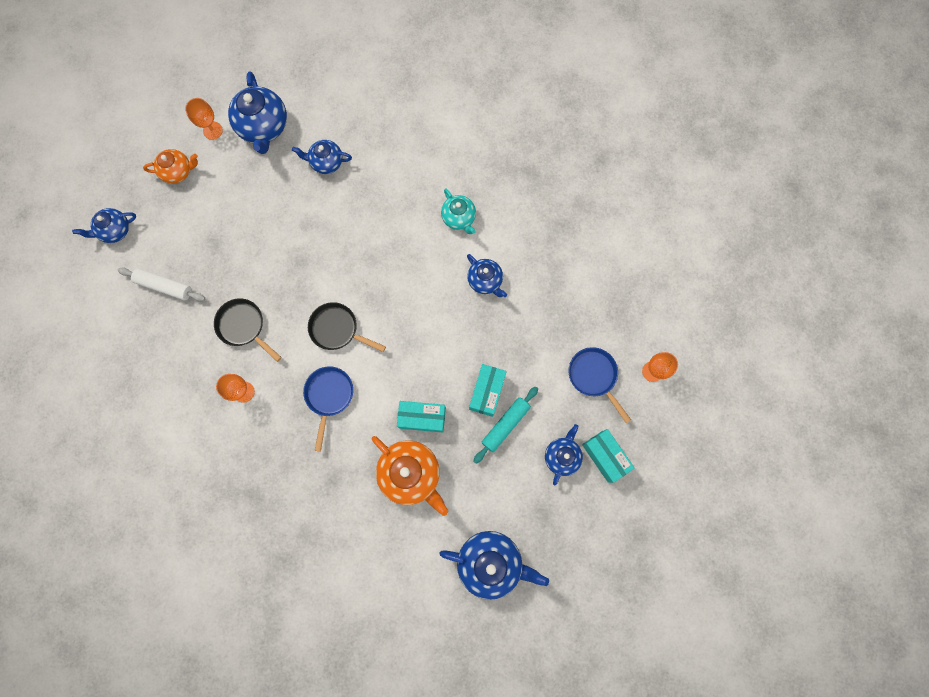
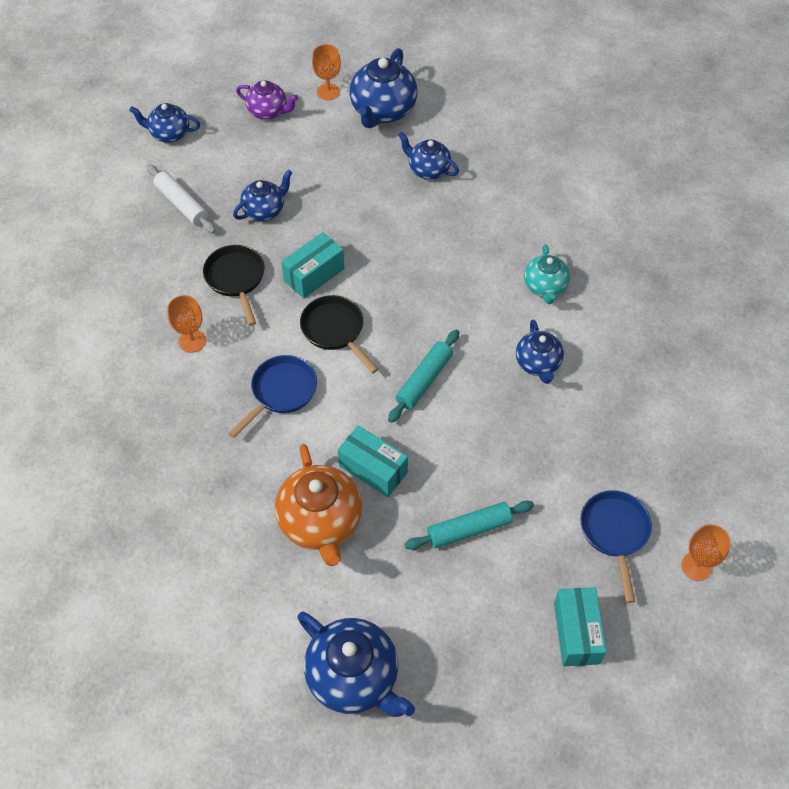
camera: 30 degrees right, 20 degrees down
orange teapot [143,149,198,184] -> purple teapot [236,80,298,120]
turquoise box [469,364,507,417] -> turquoise box moved to [281,232,344,298]
blue teapot [545,424,583,486] -> blue teapot moved to [233,170,292,221]
none -> turquoise rolling pin [388,330,459,423]

